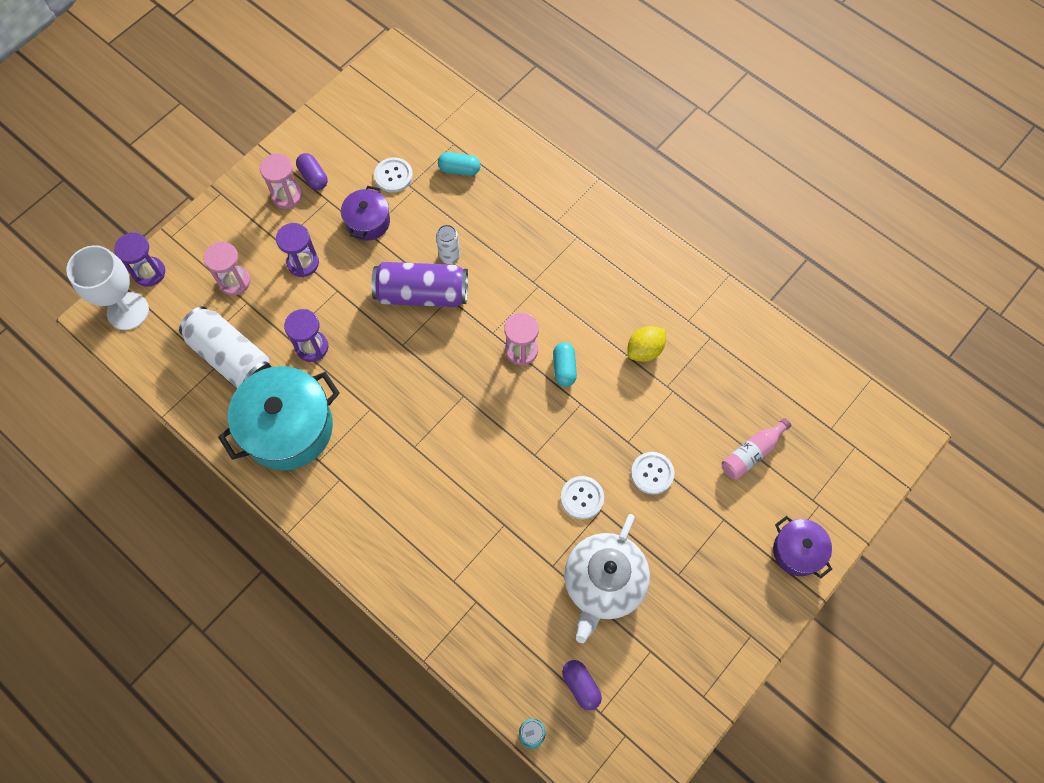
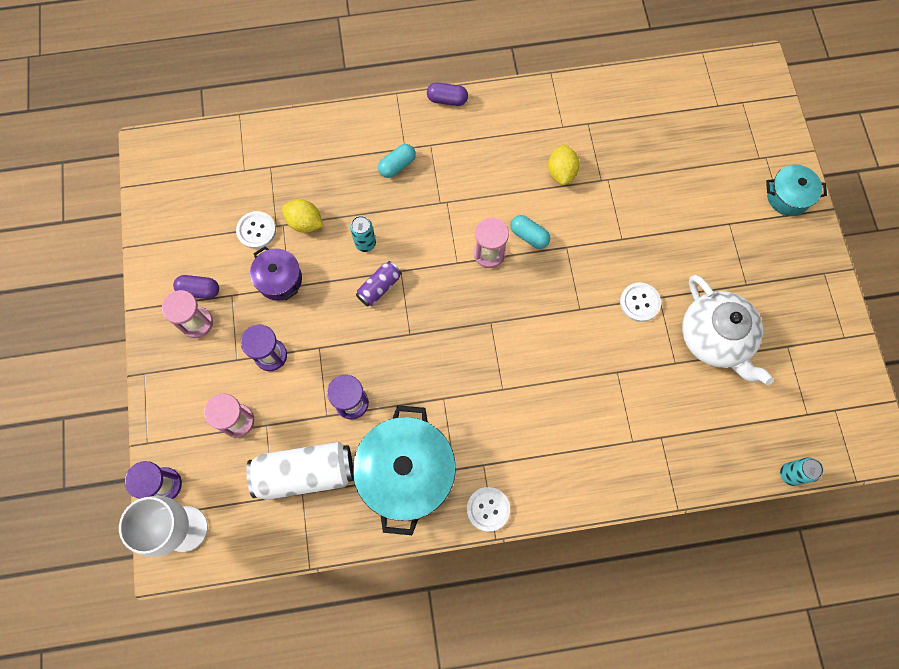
camera: 50 degrees left, 5 degrees up
purple can [371,262,468,307] -> purple can [356,261,402,307], size x0.52
white can [436,225,460,264] -> turquoise can [350,216,376,252]
turquoise capsule [438,152,480,176] -> turquoise capsule moved to [378,144,416,178]
purple capsule [562,660,602,710] -> purple capsule moved to [427,82,468,106]
white button [631,452,675,495] -> white button moved to [467,487,510,532]
pink bottle [722,418,791,480] -> none
purple pot [773,516,832,578] -> turquoise pot [766,165,827,216]
none -> yellow lemon [282,199,323,233]

